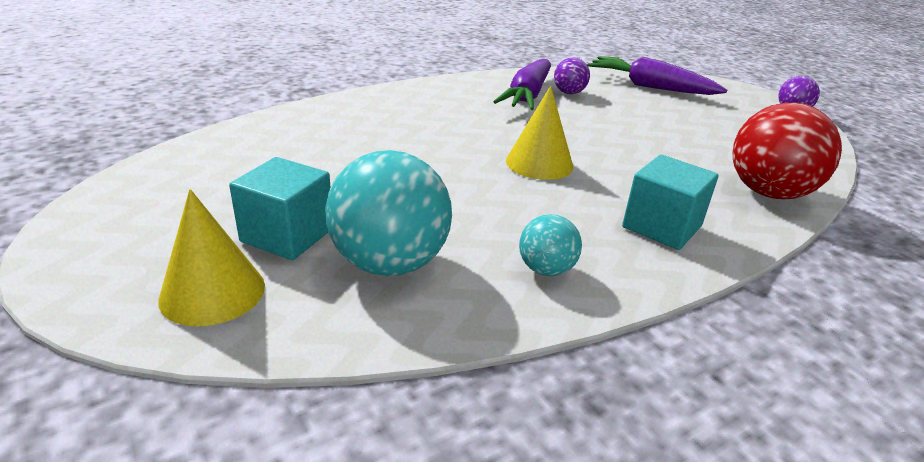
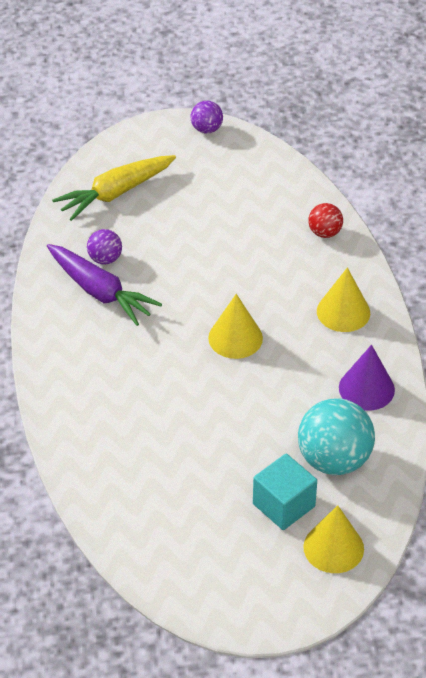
camera: 65 degrees left, 15 degrees up
turquoise ball [519,214,582,276] -> purple cone [339,345,395,411]
purple carrot [587,56,727,95] -> yellow carrot [52,155,176,221]
turquoise cube [622,155,719,250] -> yellow cone [317,267,370,332]
red ball [733,103,842,200] -> red ball [308,203,343,238], size x0.52

